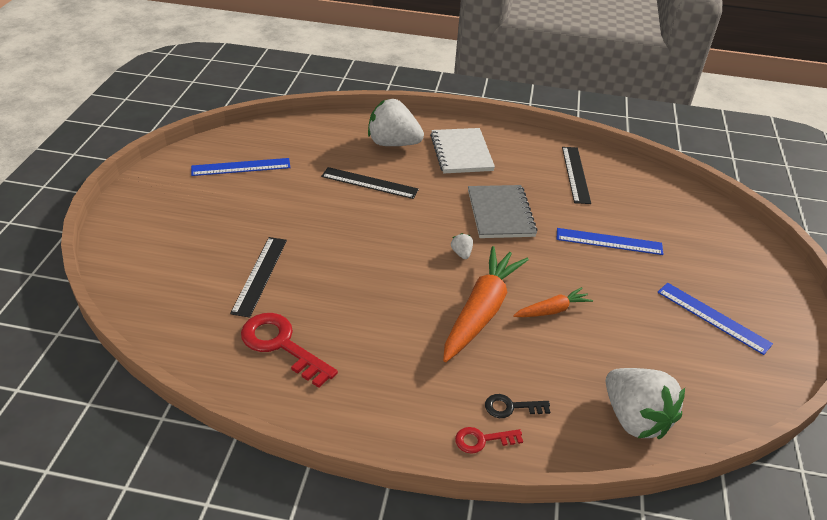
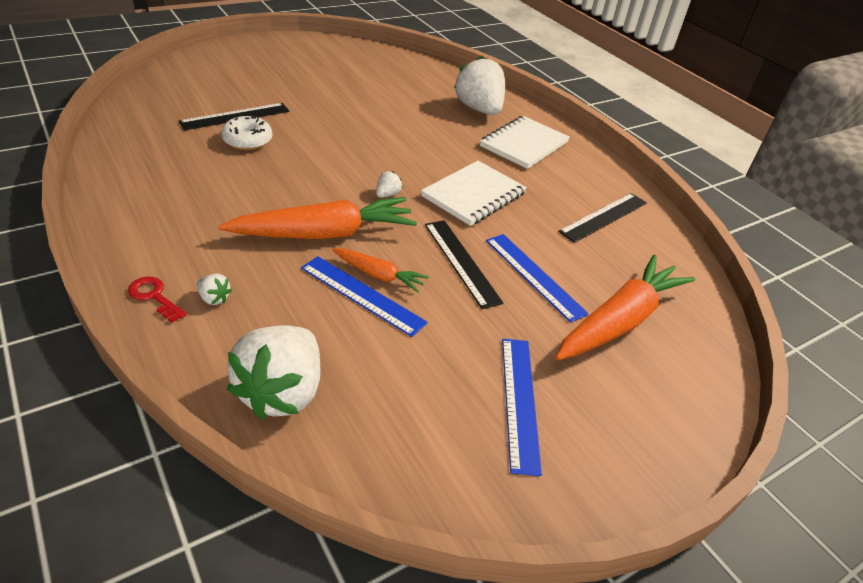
camera: 45 degrees right, 0 degrees up
blue ruler [191,158,291,176] -> blue ruler moved to [301,256,428,337]
red key [241,313,338,388] -> none
black ruler [321,167,419,199] -> black ruler moved to [425,220,503,309]
grey notebook [468,185,537,238] -> white notebook [421,161,527,226]
black key [485,394,550,418] -> white strawberry [197,274,232,305]
none -> white donut [221,115,273,150]
none -> orange carrot [556,255,695,360]

